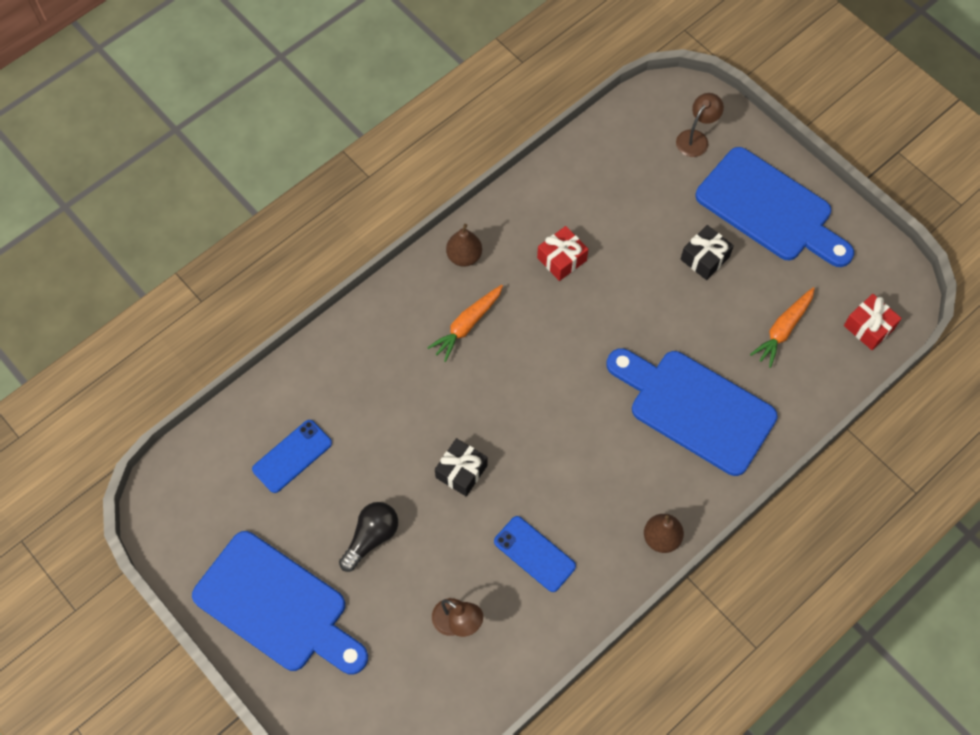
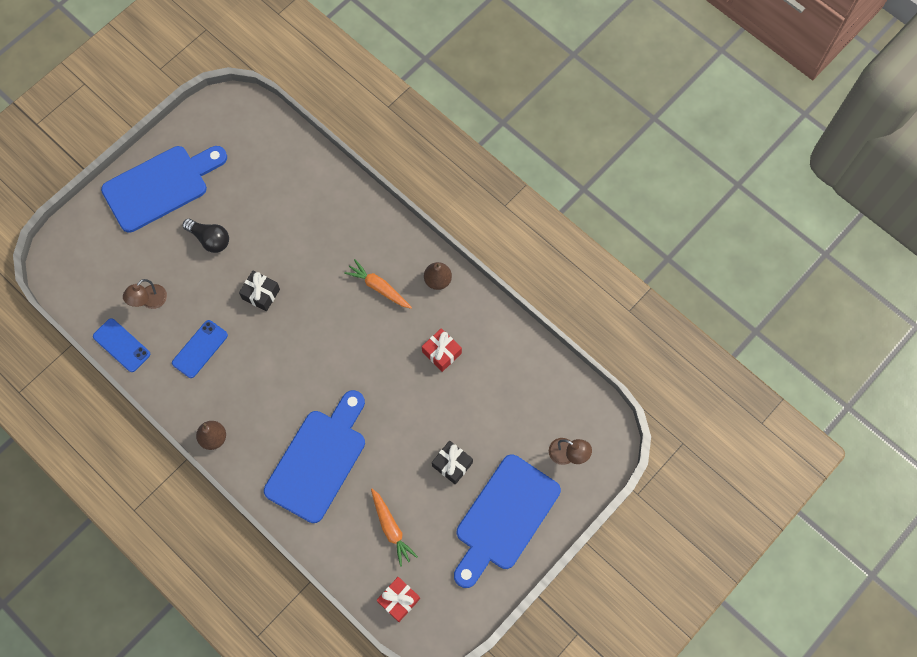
camera: 85 degrees right, 5 degrees up
blue cutting board [192,531,368,674] -> blue cutting board turned 150 degrees counterclockwise [101,146,227,233]
blue phone [252,420,332,493] -> blue phone moved to [93,318,150,372]
orange carrot [750,287,815,368] -> orange carrot turned 150 degrees counterclockwise [371,489,418,567]

